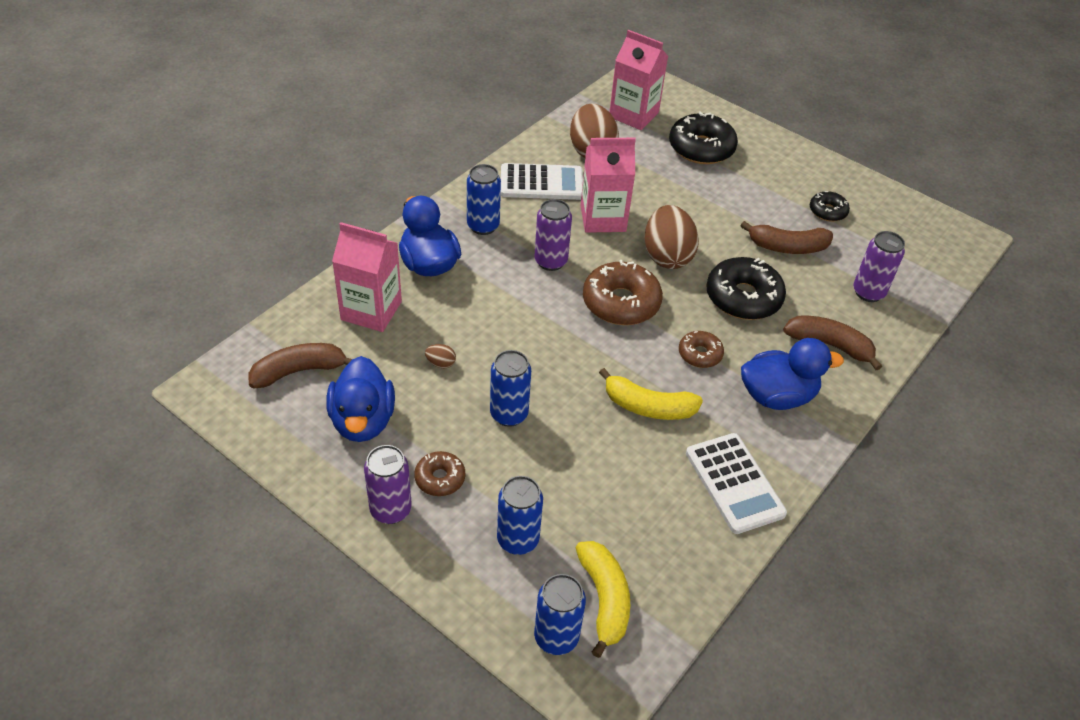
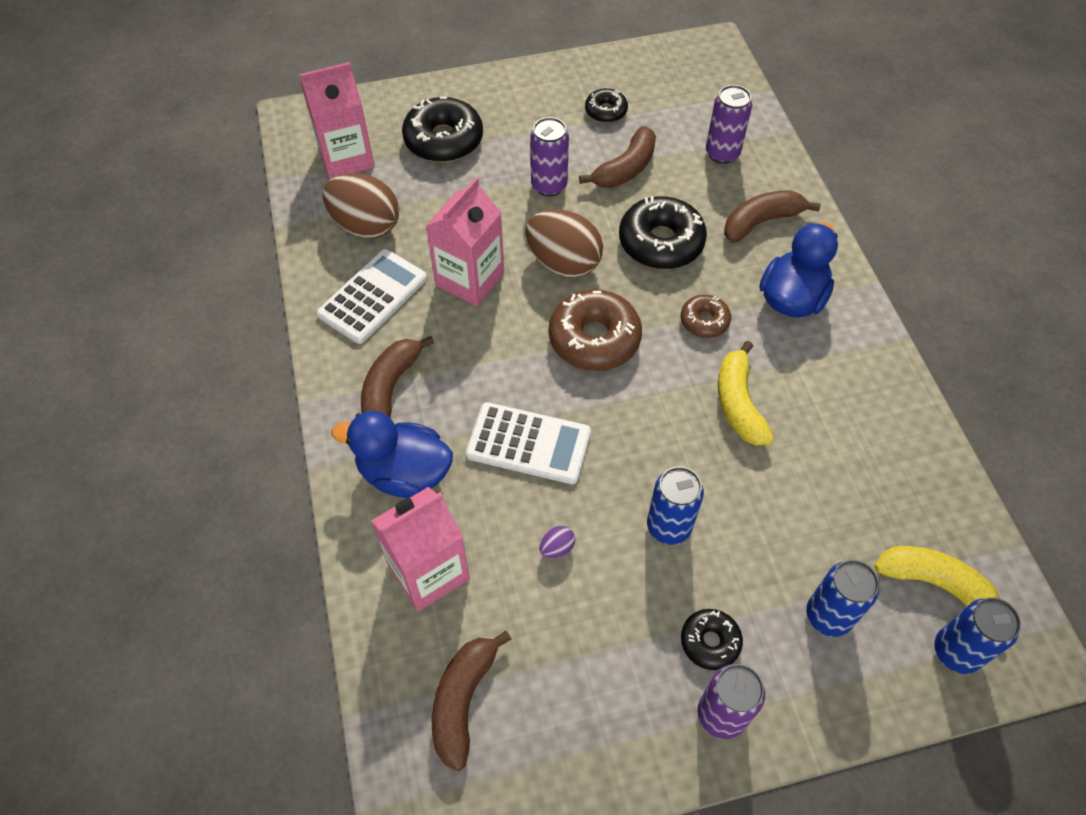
camera: 50 degrees left, 10 degrees up
blue duck [327,356,395,442] -> none
brown donut [414,451,465,496] -> black donut [681,609,743,670]
brown egg [425,344,456,368] -> purple egg [539,526,575,559]
blue can [467,164,501,235] -> brown banana [361,336,434,417]
purple can [535,199,572,271] -> purple can moved to [530,117,569,197]
yellow banana [599,368,703,420] -> yellow banana turned 120 degrees clockwise [718,341,774,445]
white calculator [686,433,787,534] -> white calculator moved to [465,402,591,484]

